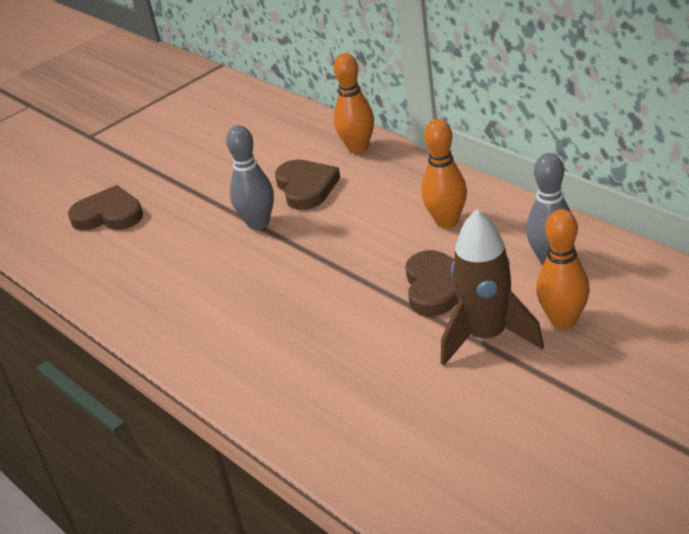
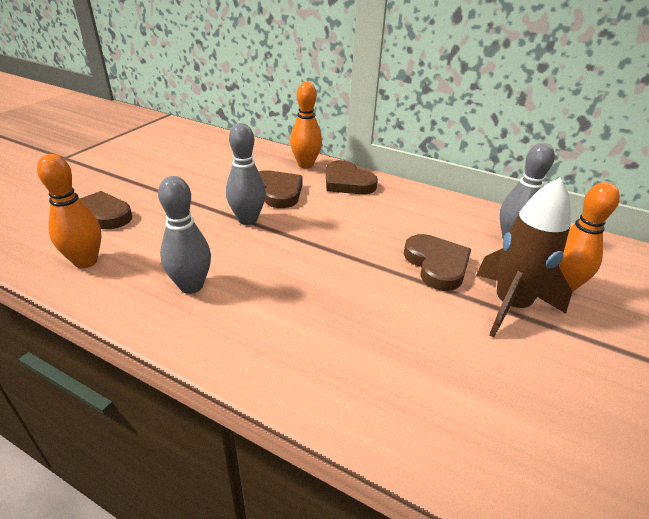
camera: 25 degrees left, 0 degrees up
orange bowling pin [421,119,467,228] -> orange bowling pin moved to [37,154,102,268]
none -> grey bowling pin [158,176,211,294]
none -> brown heart [326,160,378,194]

